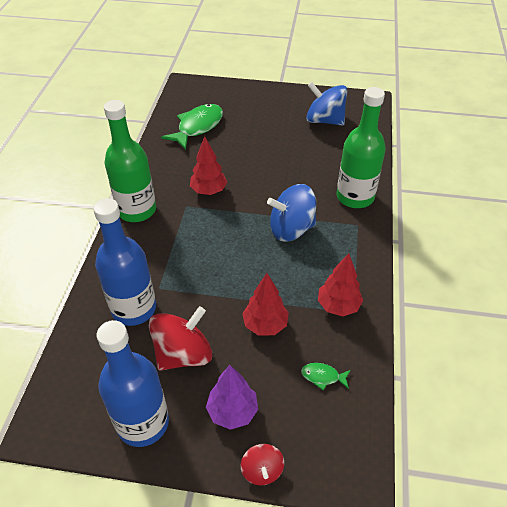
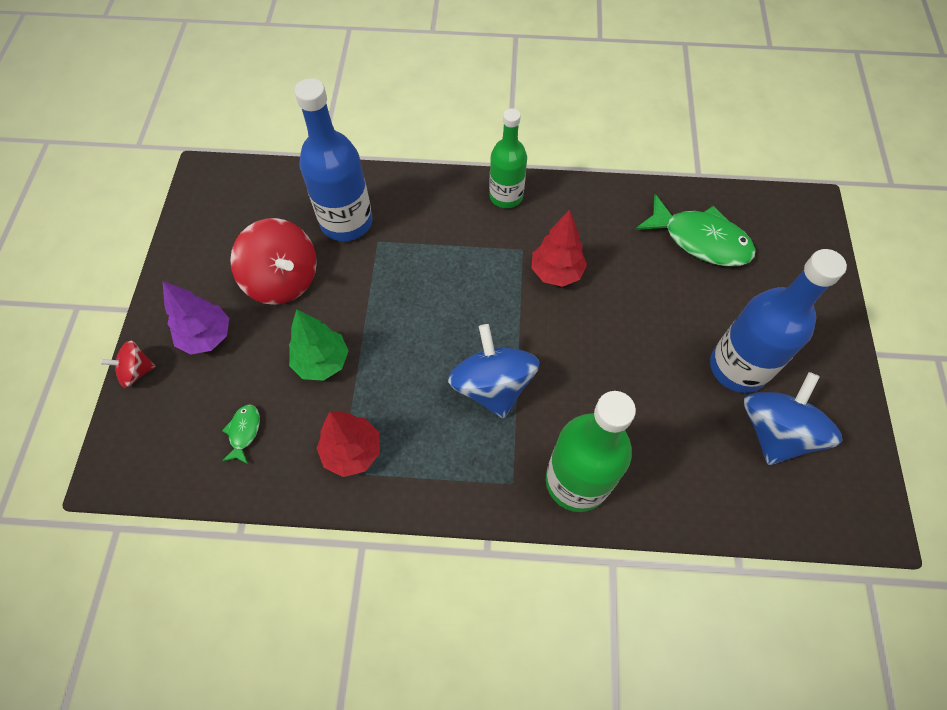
camera: 85 degrees right, 15 degrees up
blue bottle [97,320,169,447] -> blue bottle moved to [710,249,847,393]
green bottle [104,100,156,222] -> green bottle [489,108,527,208], size x0.66
red tree [242,273,289,336] -> green tree [289,309,348,381]

